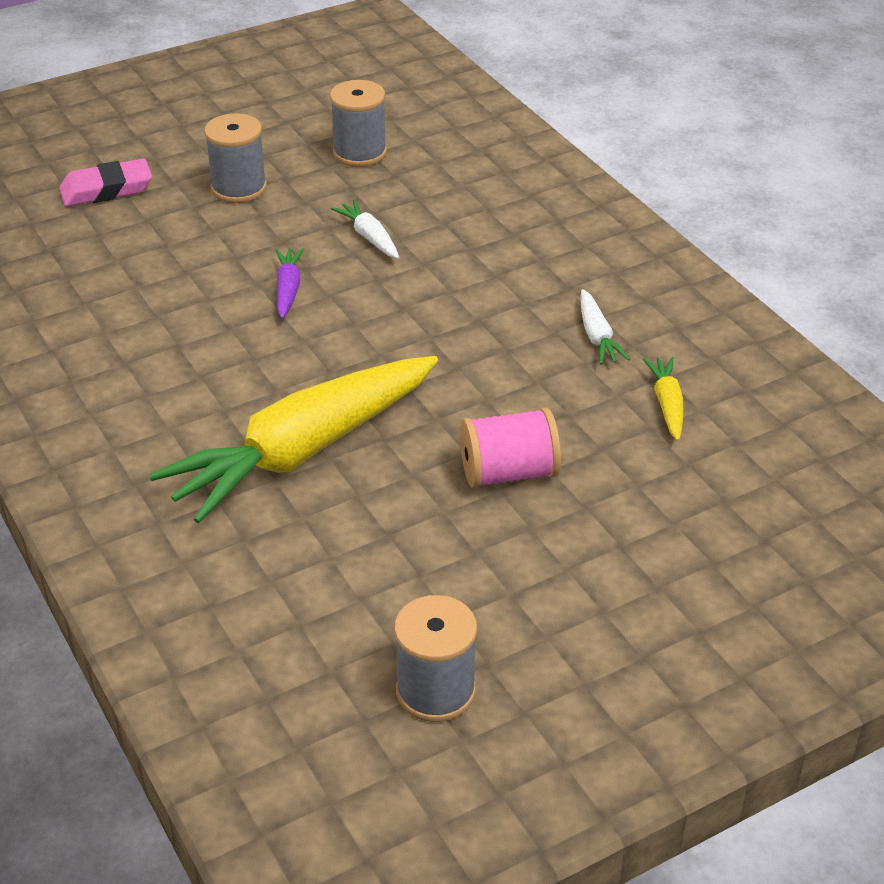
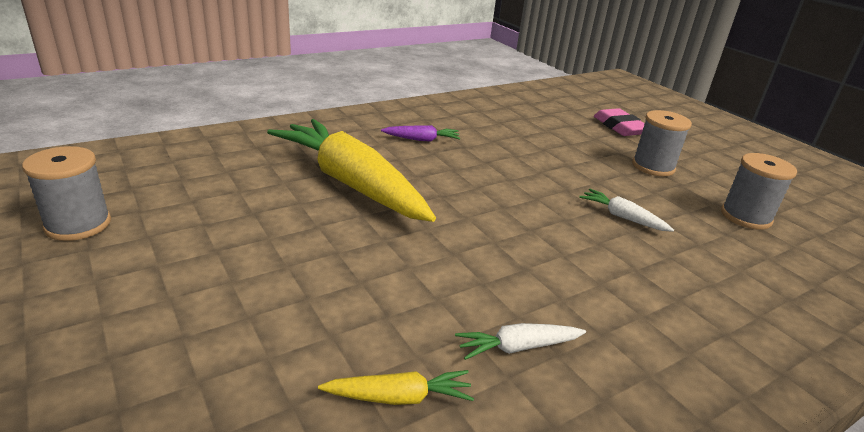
camera: 85 degrees right, 10 degrees down
purple carrot [275,248,304,319] -> purple carrot moved to [381,125,460,142]
white carrot [331,200,399,259] -> white carrot turned 105 degrees counterclockwise [579,189,674,232]
pink spool [460,408,561,488] -> none

